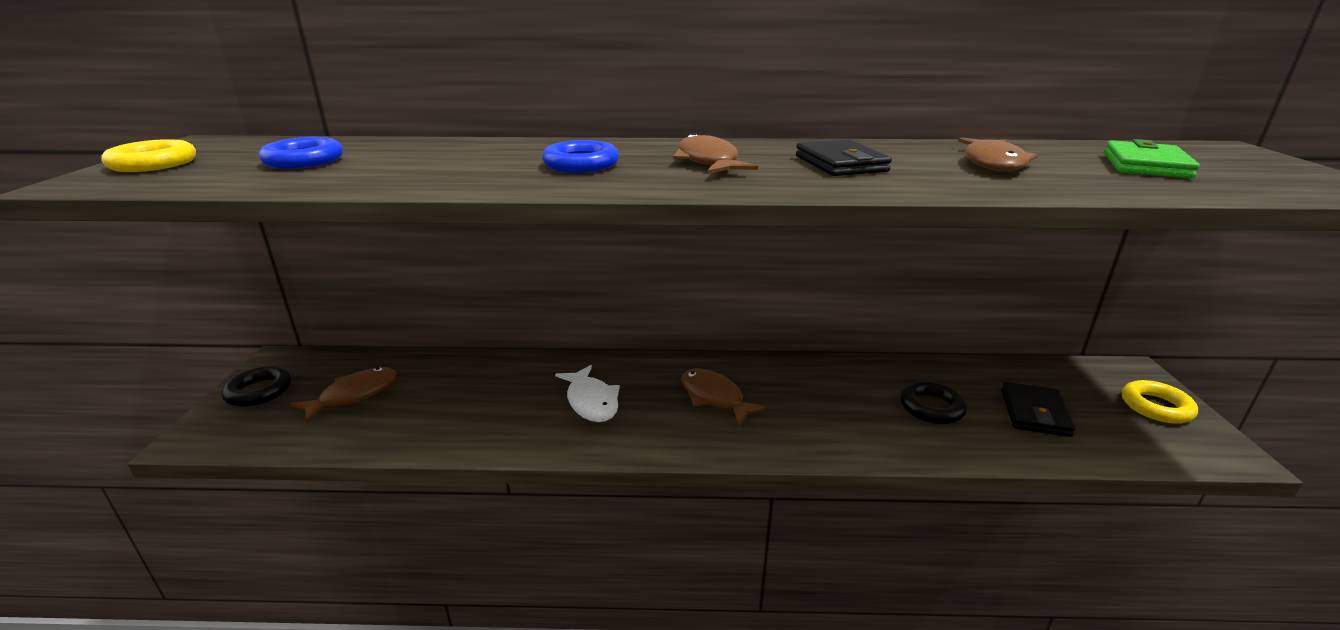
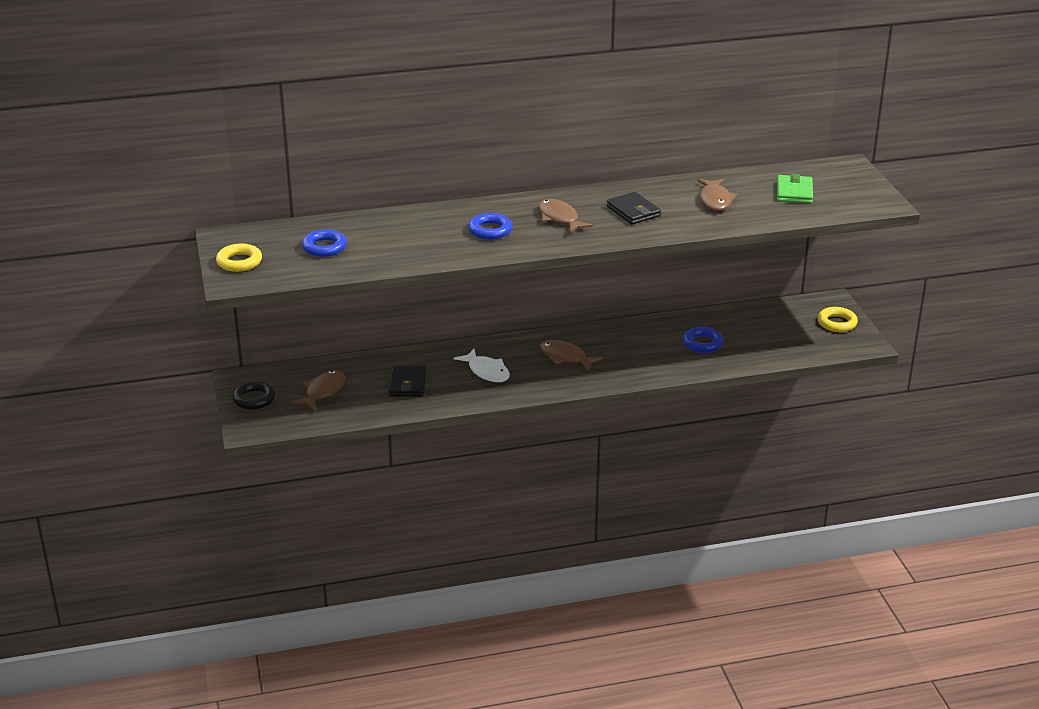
camera: 15 degrees left, 5 degrees up
black ring [900,381,967,424] -> blue ring [683,327,723,353]
black wallet [1001,382,1076,437] -> black wallet moved to [389,366,426,397]

